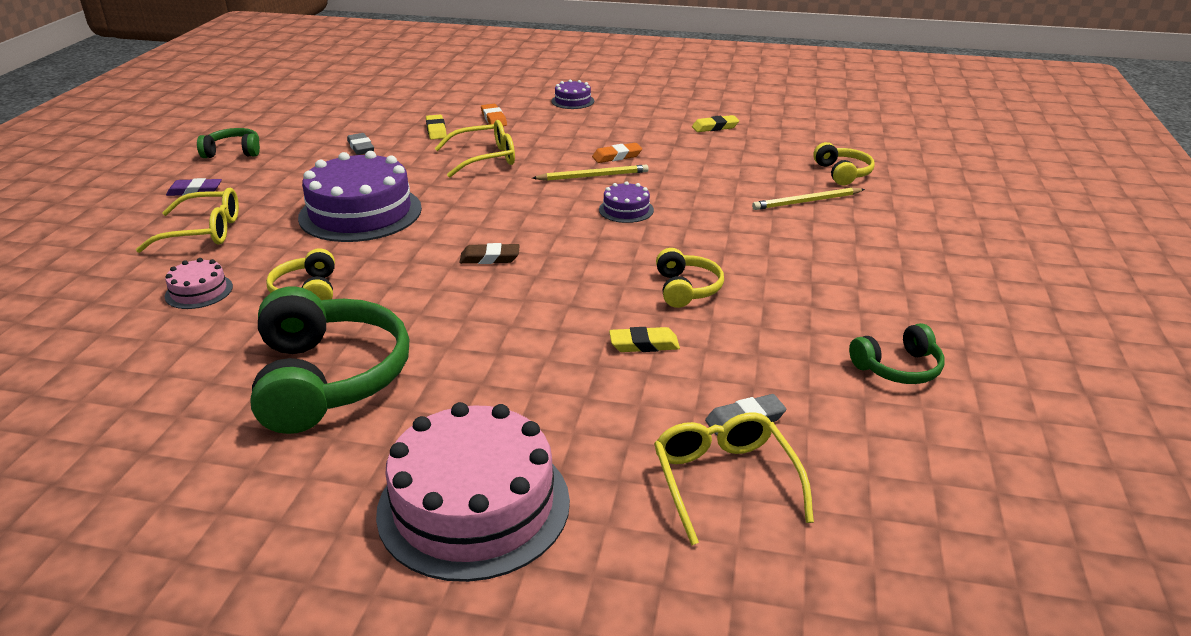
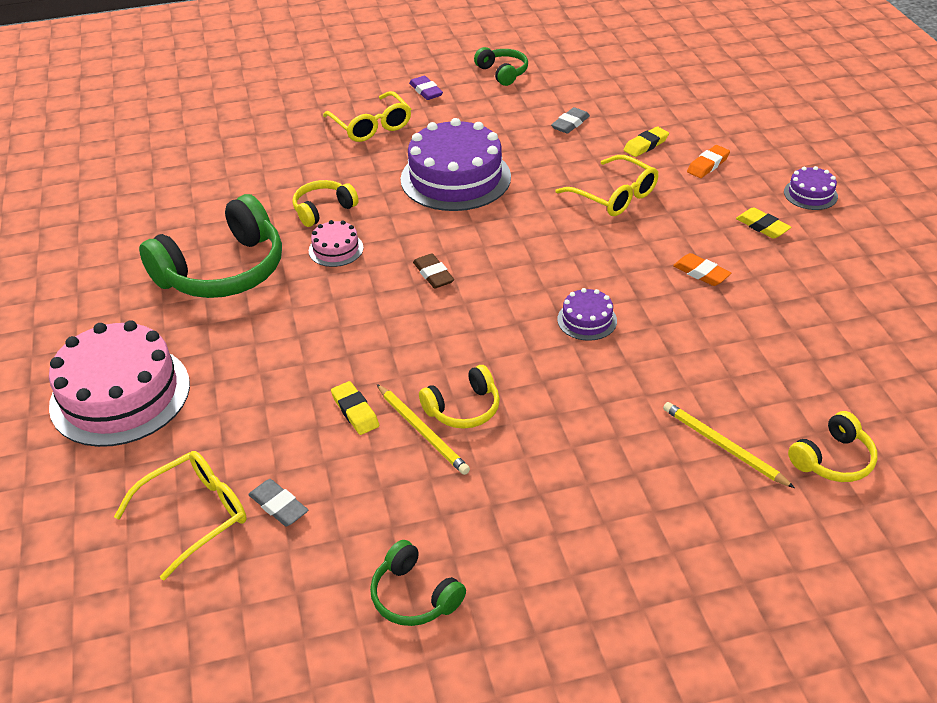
camera: 65 degrees right, 10 degrees up
pink cake [165,258,233,309] -> pink cake moved to [309,220,363,267]
yellow pencil [532,165,649,181] -> yellow pencil moved to [377,384,470,475]
yellow eraser [692,115,739,132] -> yellow eraser moved to [736,207,791,239]

